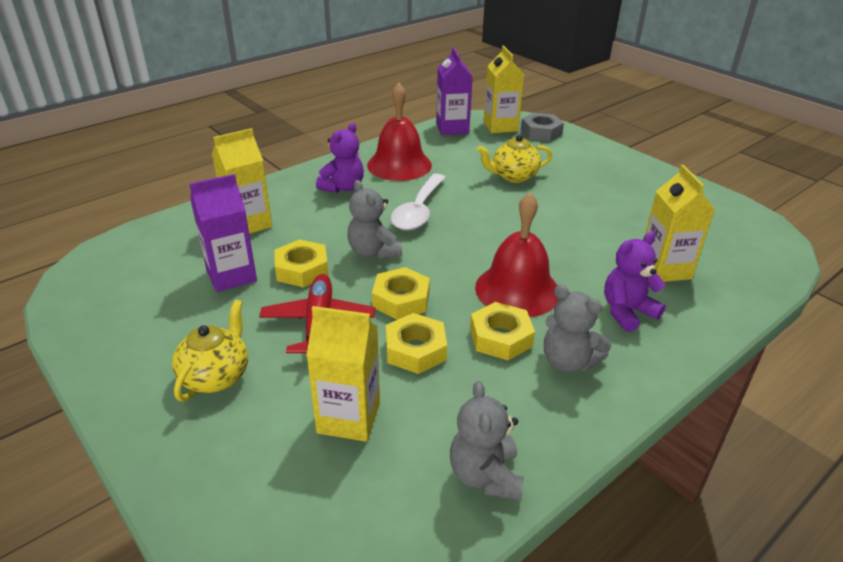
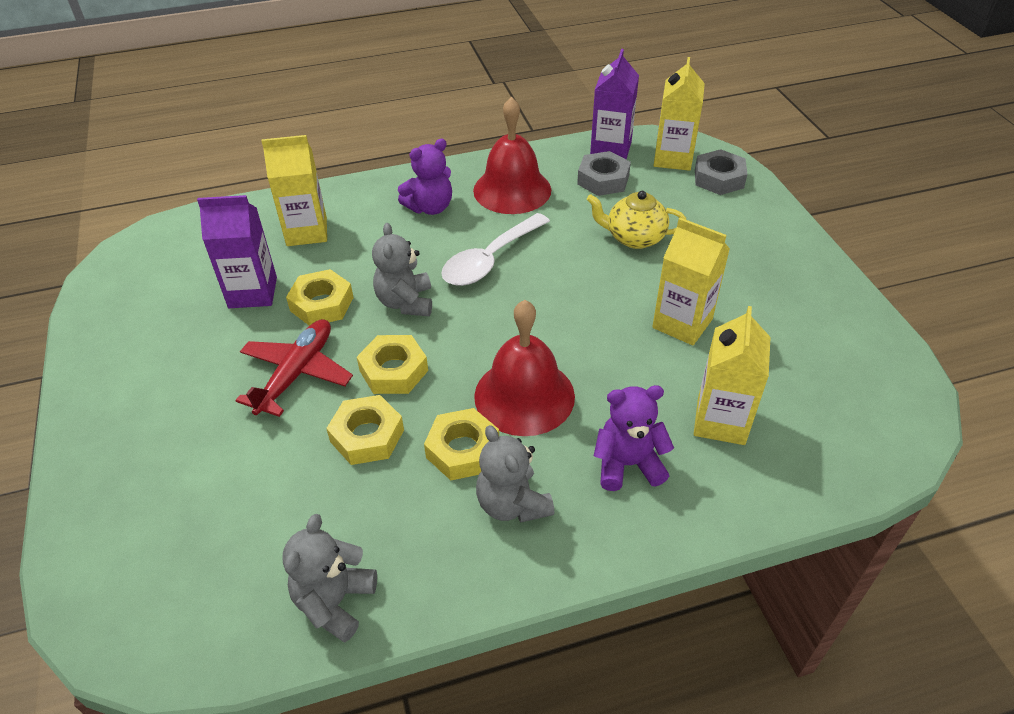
camera: 25 degrees right, 10 degrees up
yellow teapot [172,300,248,401] -> none
yellow carton [306,306,380,442] -> yellow carton moved to [652,218,730,345]
none -> grey nut [577,151,631,196]

